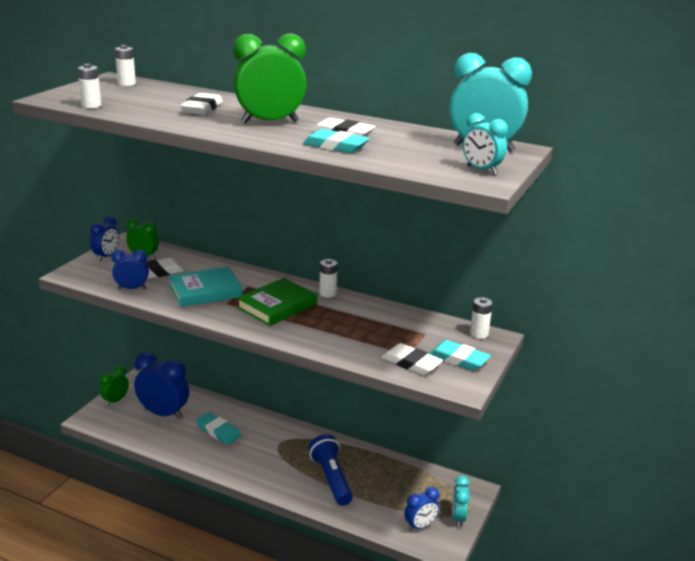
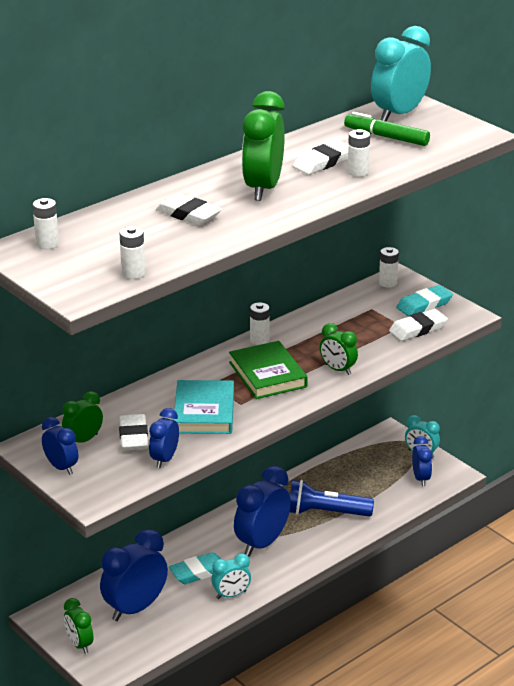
camera: 65 degrees left, 5 degrees up
turquoise eraser [303,129,370,153] -> white battery [348,129,370,177]
turquoise clock [462,113,508,175] -> turquoise clock moved to [212,553,251,599]
none -> blue clock [234,466,291,557]
none -> green clock [320,323,358,375]
none -> green marker [344,112,430,146]

